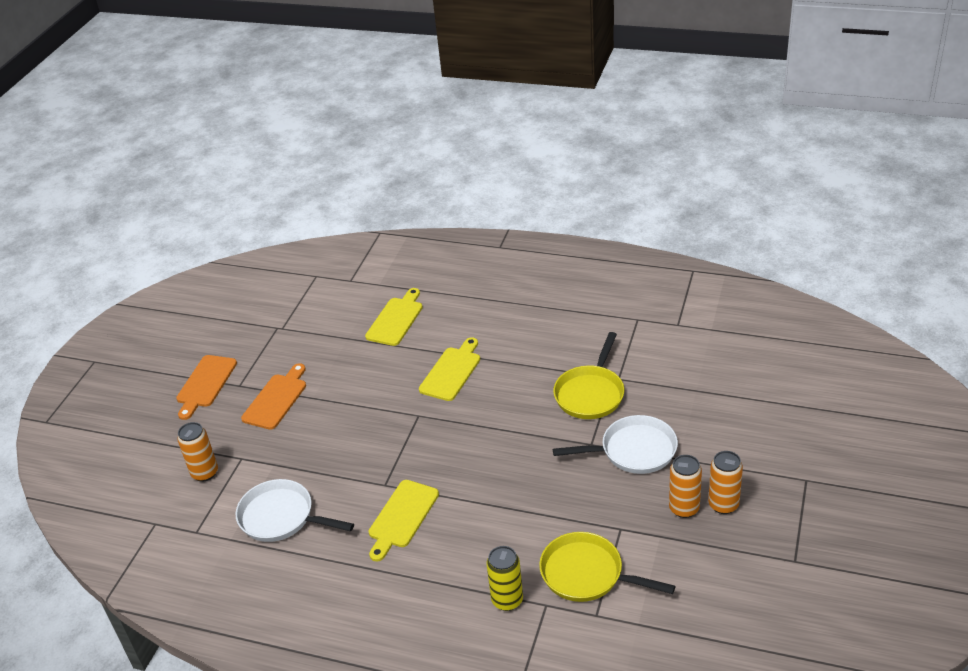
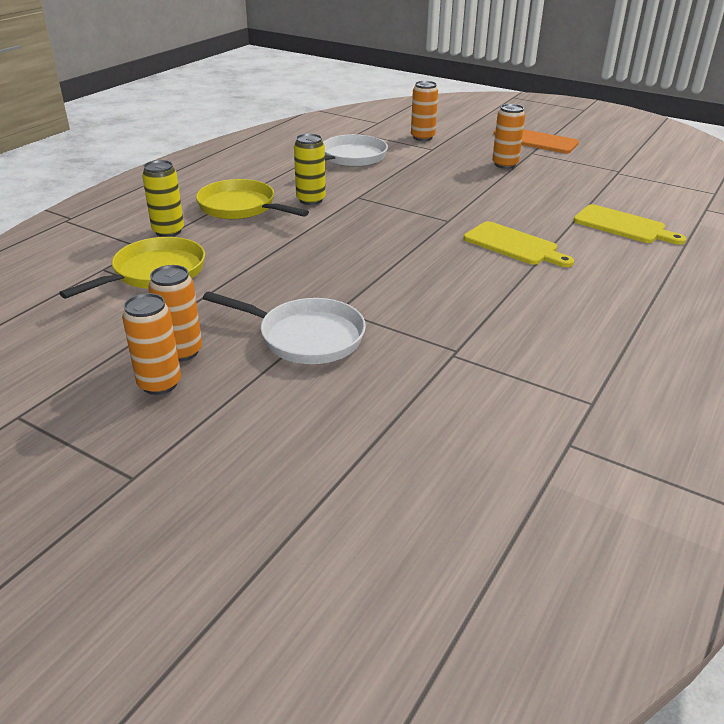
camera: 100 degrees right, 5 degrees down
orange cutting board [241,363,306,430] -> orange can [492,104,525,169]
yellow cutting board [369,480,439,561] -> yellow can [294,133,326,205]
yellow pan [553,332,624,419] -> yellow pan moved to [196,179,309,219]
white pan [553,415,678,474] -> white pan turned 75 degrees counterclockwise [203,291,366,364]

